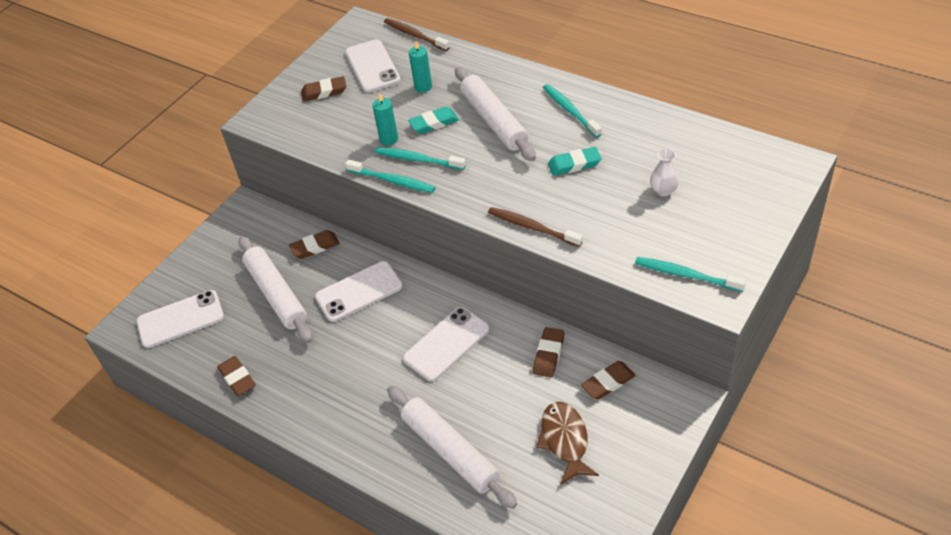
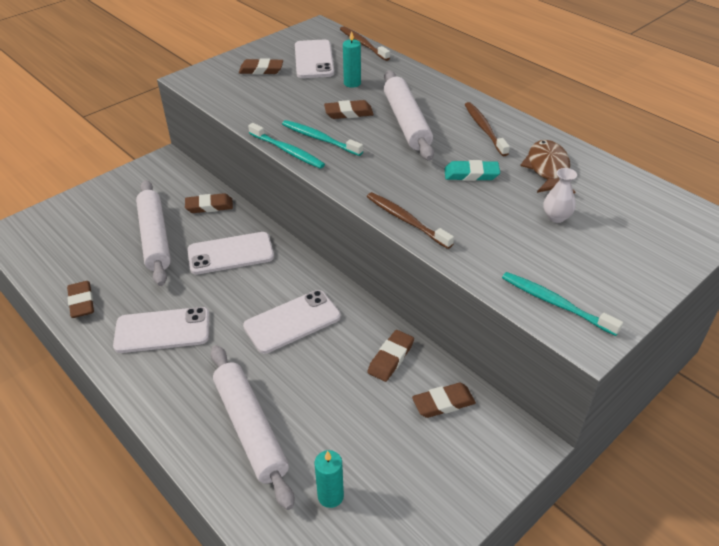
camera: 10 degrees right, 5 degrees down
white phone [136,290,224,348] -> white phone moved to [113,307,210,353]
turquoise candle [372,93,398,145] -> turquoise candle moved to [315,450,344,508]
turquoise eraser [408,107,459,134] -> brown eraser [324,100,374,119]
brown fish [536,402,599,485] -> brown fish moved to [520,140,575,194]
turquoise toothbrush [543,84,602,138] -> brown toothbrush [465,102,510,156]

